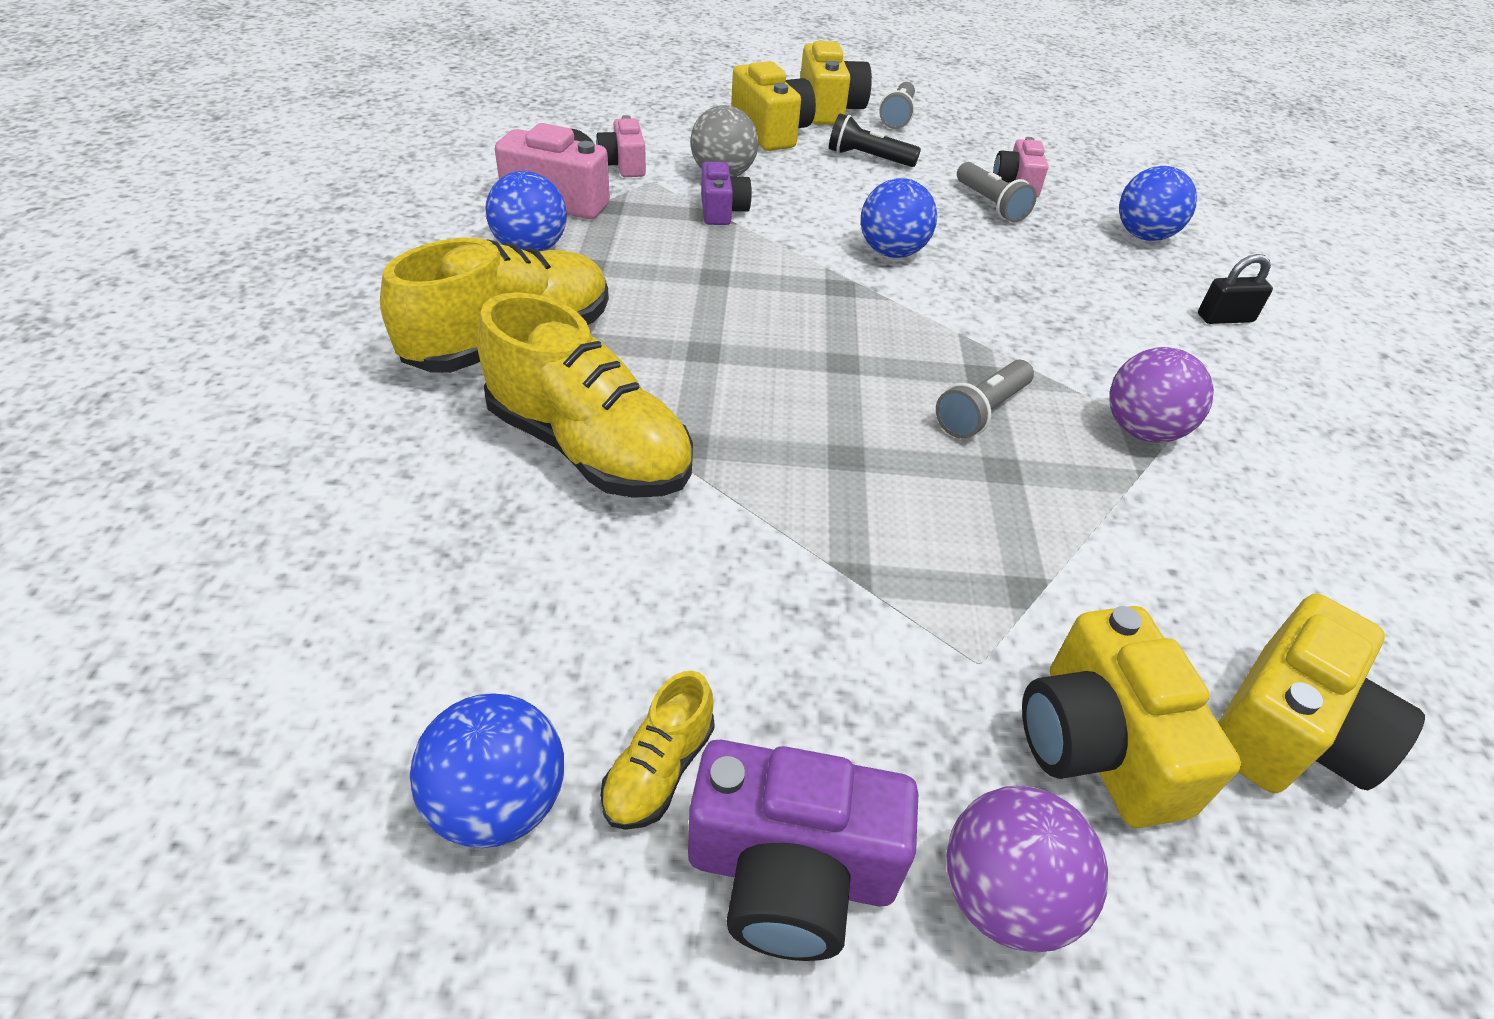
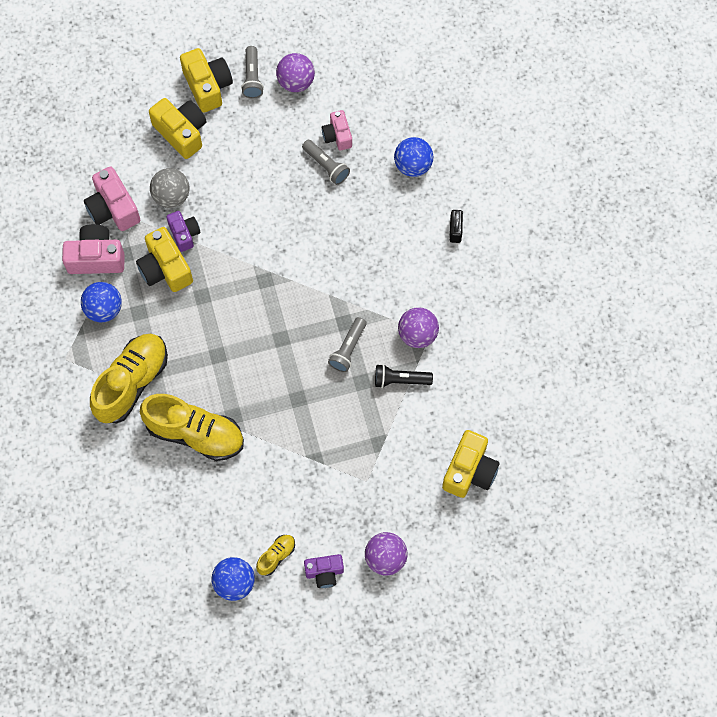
camera: 15 degrees left, 25 degrees up
pink camera [596,115,646,177] -> pink camera [84,167,140,231], size x1.60
yellow shoe [600,671,715,830] -> yellow shoe turned 150 degrees counterclockwise [256,535,295,576]
purple camera [688,740,918,961] -> purple camera [304,554,344,588], size x0.62
black flashlight [829,114,921,167] -> black flashlight moved to [375,364,433,388]
blue ball [861,178,937,258] -> none
yellow camera [1022,606,1241,828] -> yellow camera moved to [136,227,193,292]
black padlock [1198,254,1273,324] -> black padlock turned 60 degrees counterclockwise [450,210,463,243]
none -> purple ball [276,53,315,92]

